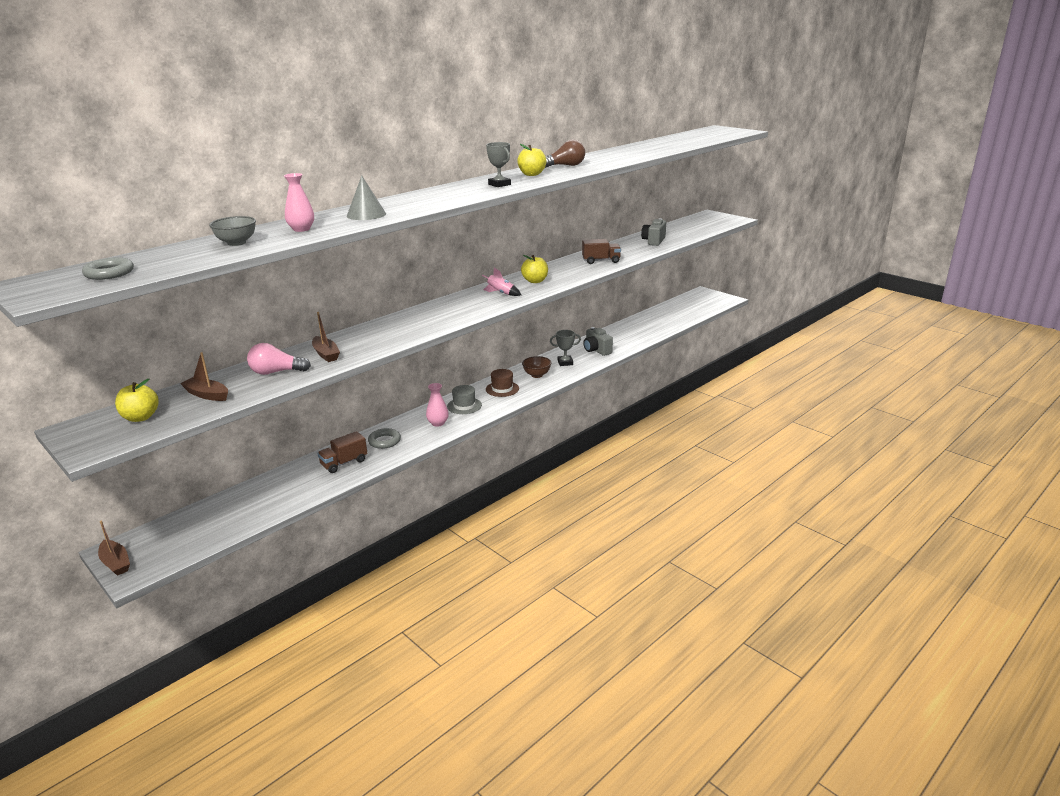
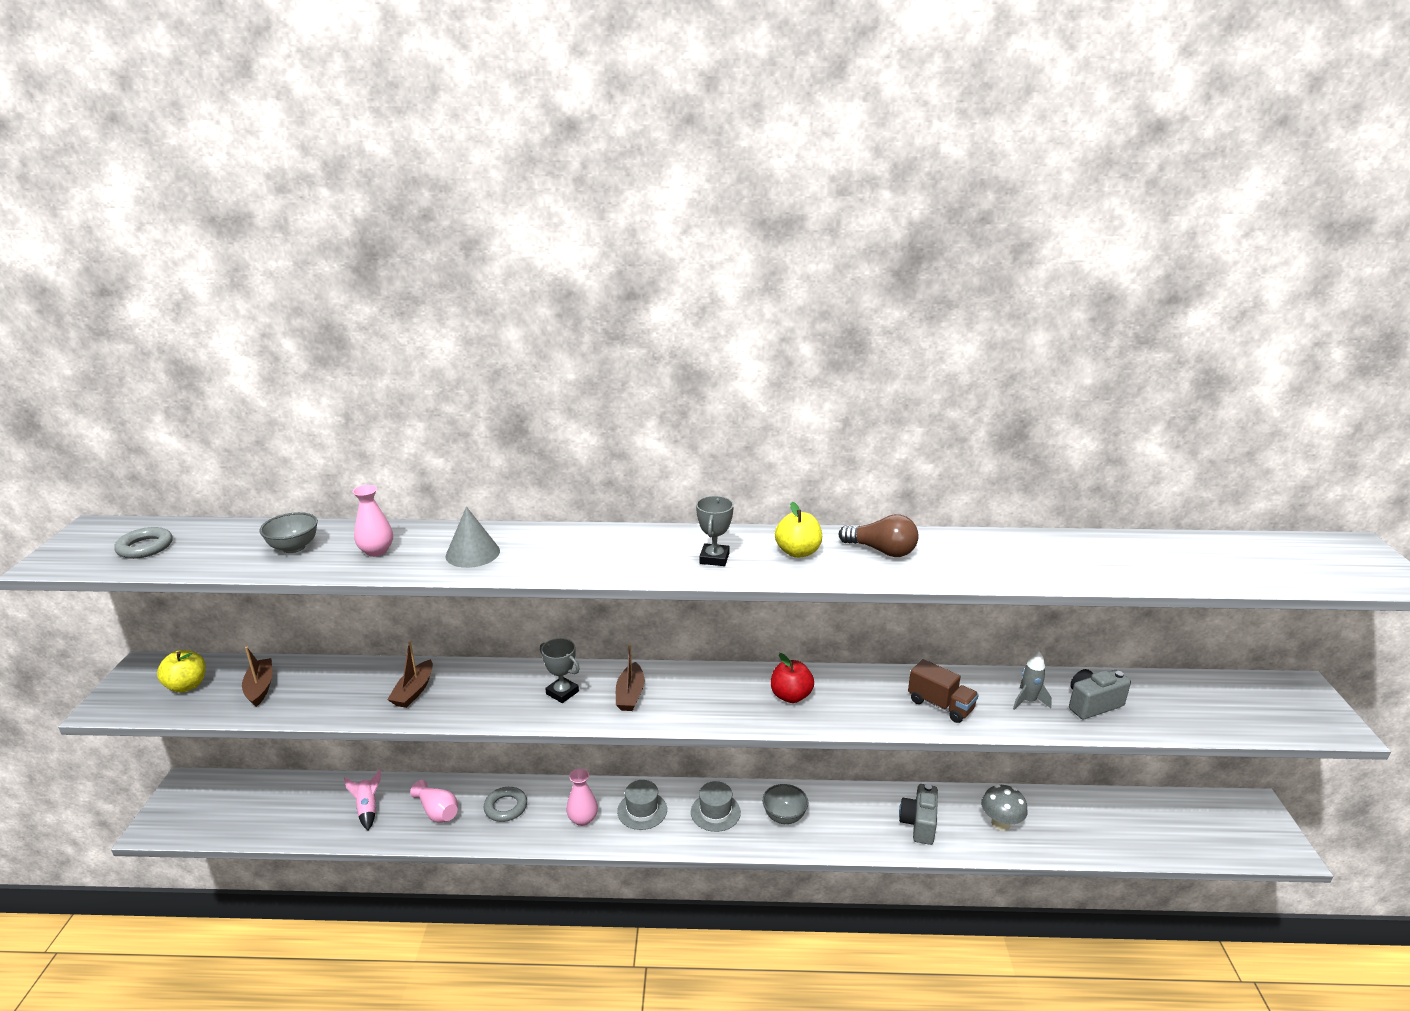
camera: 45 degrees right, 0 degrees up
brown boat [98,521,130,576] -> brown boat moved to [616,644,644,711]
pink light bulb [247,343,311,375] -> none
brown truck [317,431,367,473] -> pink vase [410,780,458,823]
pink rocket [482,268,521,296] -> pink rocket moved to [344,770,381,830]
brown hat [486,369,519,397] -> grey hat [691,781,741,832]
yellow apple [521,255,548,283] -> red apple [771,653,814,703]
brown bowl [522,356,551,378] -> grey bowl [762,784,808,824]
grey trophy [550,330,581,366] -> grey trophy moved to [540,638,580,703]
none -> grey mushroom [981,784,1028,831]
none -> grey rocket [1013,651,1052,710]

